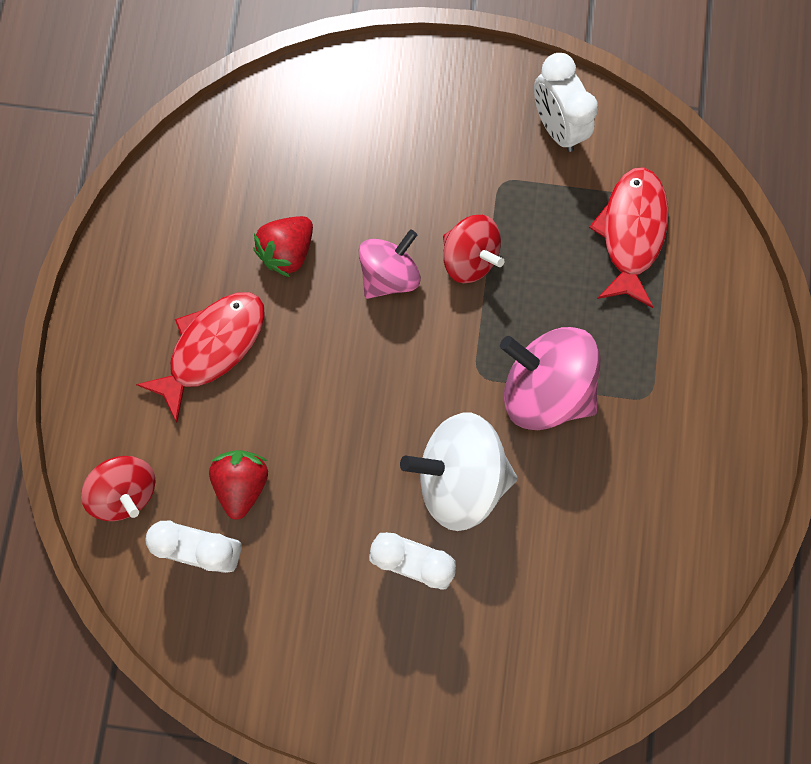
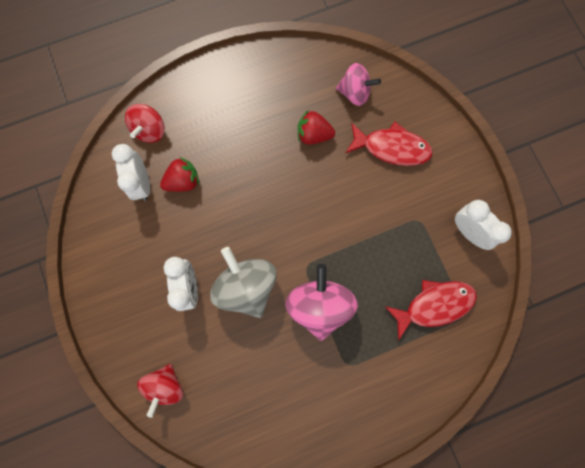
camera: 60 degrees right, 0 degrees up
red fish [135,292,265,423] -> red fish moved to [346,122,433,166]
pink spinning top [359,230,421,299] -> pink spinning top moved to [336,63,381,106]
white spinning top [400,412,517,531] -> grey spinning top [210,247,277,318]
red spinning top [443,215,504,283] -> red spinning top moved to [137,364,183,418]
white clock [534,53,598,152] -> white clock turned 105 degrees clockwise [455,200,512,250]

